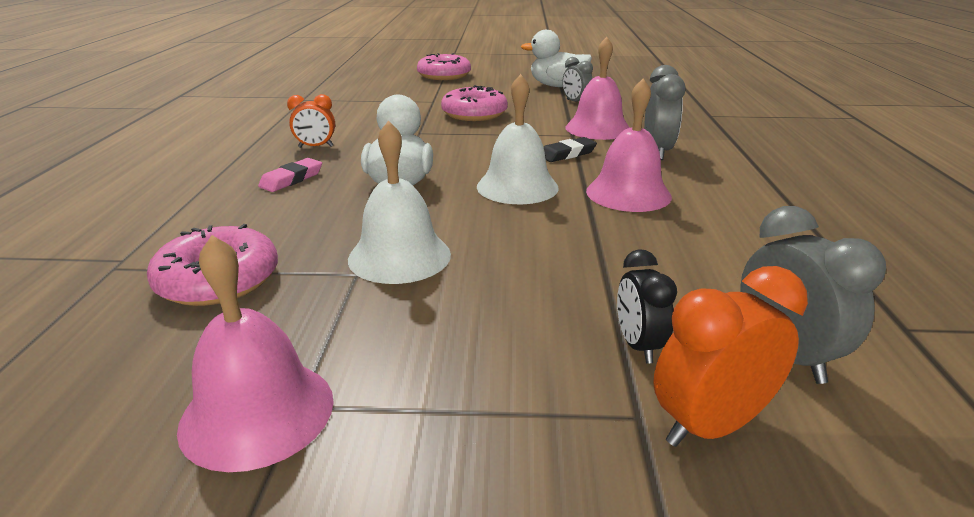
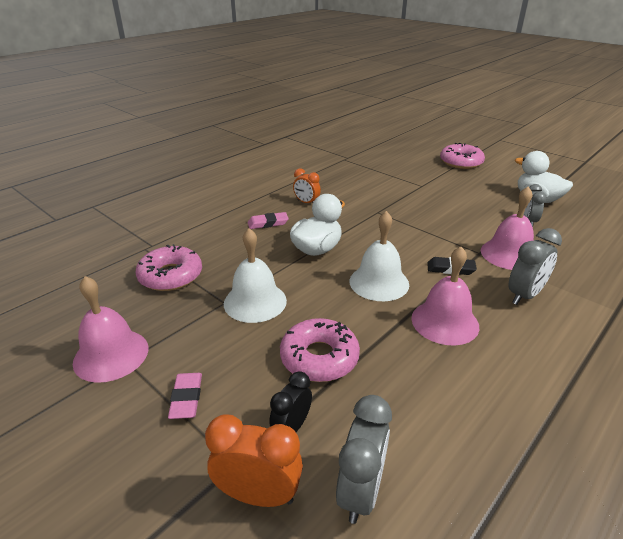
camera: 40 degrees right, 5 degrees up
pink donut [441,85,508,121] -> pink donut moved to [280,318,360,382]
none -> pink eraser [168,373,202,419]

